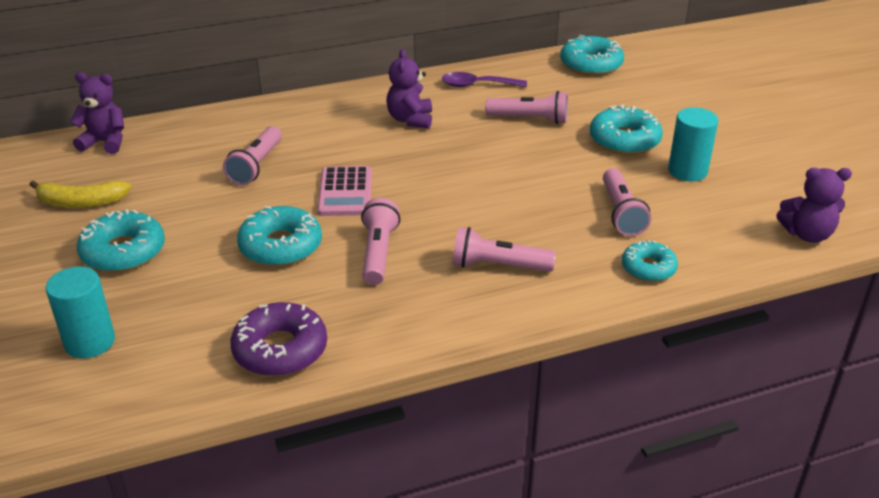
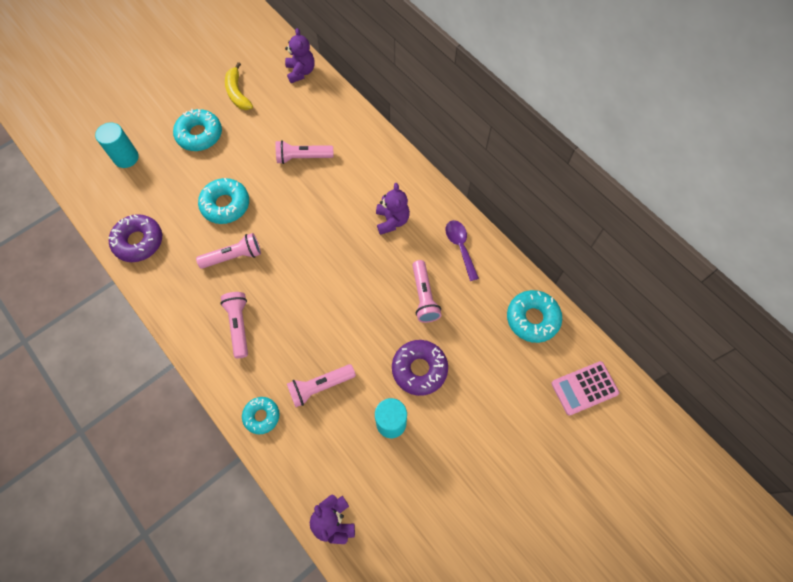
camera: 70 degrees right, 30 degrees up
pink calculator [317,166,372,216] -> pink calculator moved to [551,361,619,416]
purple teddy bear [386,49,432,129] -> purple teddy bear turned 105 degrees clockwise [376,183,410,235]
turquoise donut [590,104,663,155] -> purple donut [392,340,448,396]

